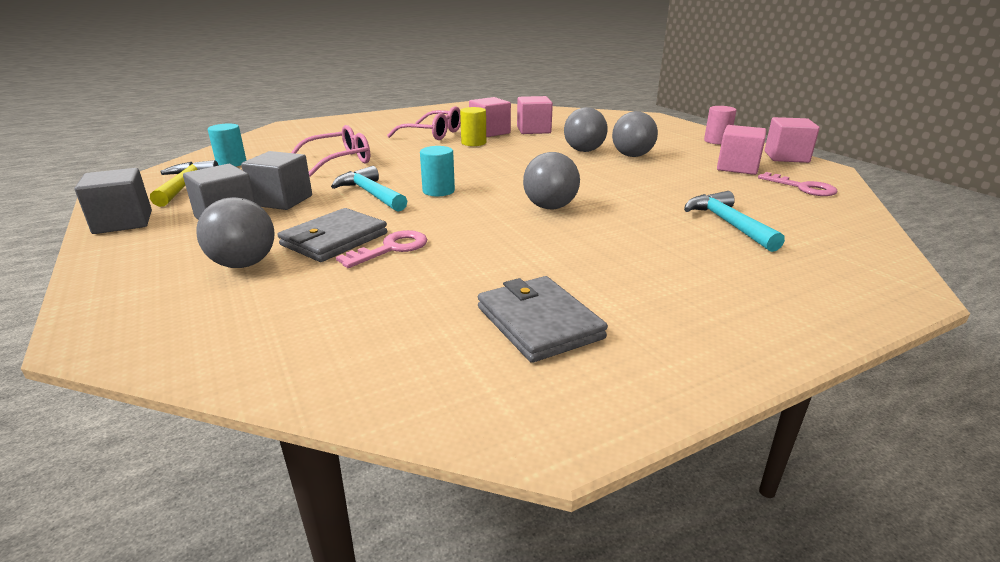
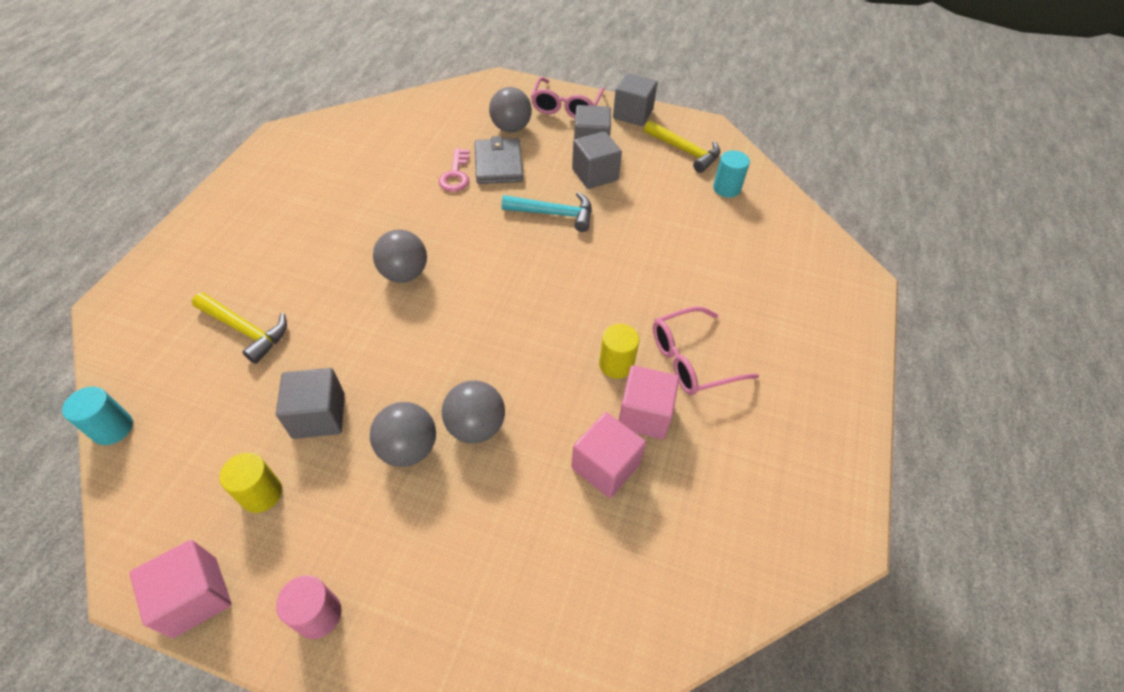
camera: 135 degrees right, 25 degrees up
pink glasses [291,125,370,177] -> pink glasses moved to [531,77,605,119]
turquoise cylinder [420,146,455,196] -> turquoise cylinder moved to [62,387,133,445]
grey wallet [478,276,608,363] -> none
turquoise hammer [684,191,785,252] -> yellow hammer [192,292,287,364]
pink cube [717,125,766,175] -> yellow cylinder [219,452,282,513]
pink key [758,172,837,196] -> none
none -> grey cube [276,368,345,439]

